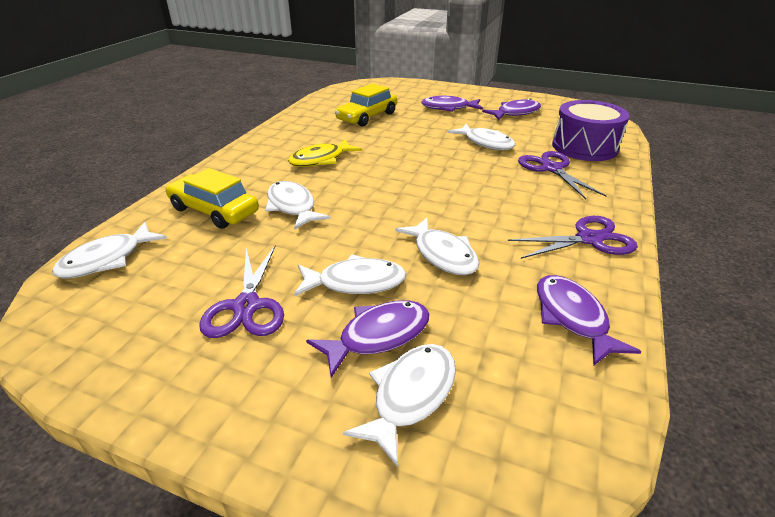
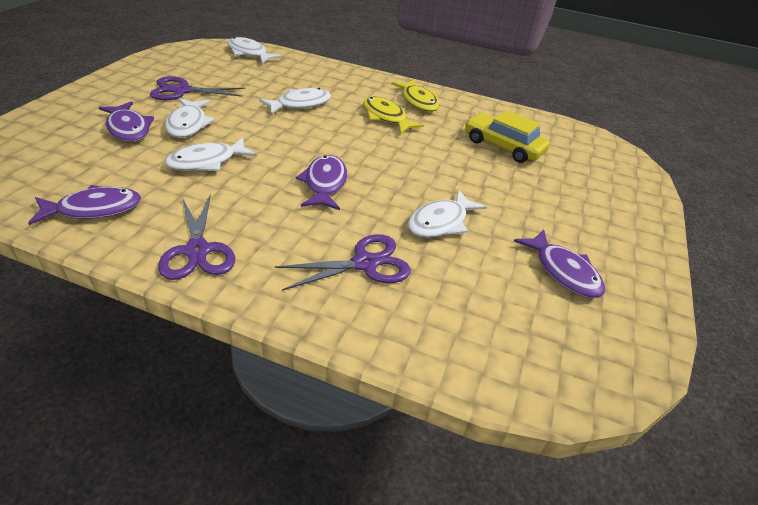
camera: 85 degrees right, 5 degrees up
yellow car [165,168,259,229] -> none
white fish [343,344,456,467] -> none
purple fish [421,96,483,112] -> purple fish moved to [296,155,347,210]
purple drum [552,100,630,161] -> none
none -> yellow fish [391,80,440,112]

